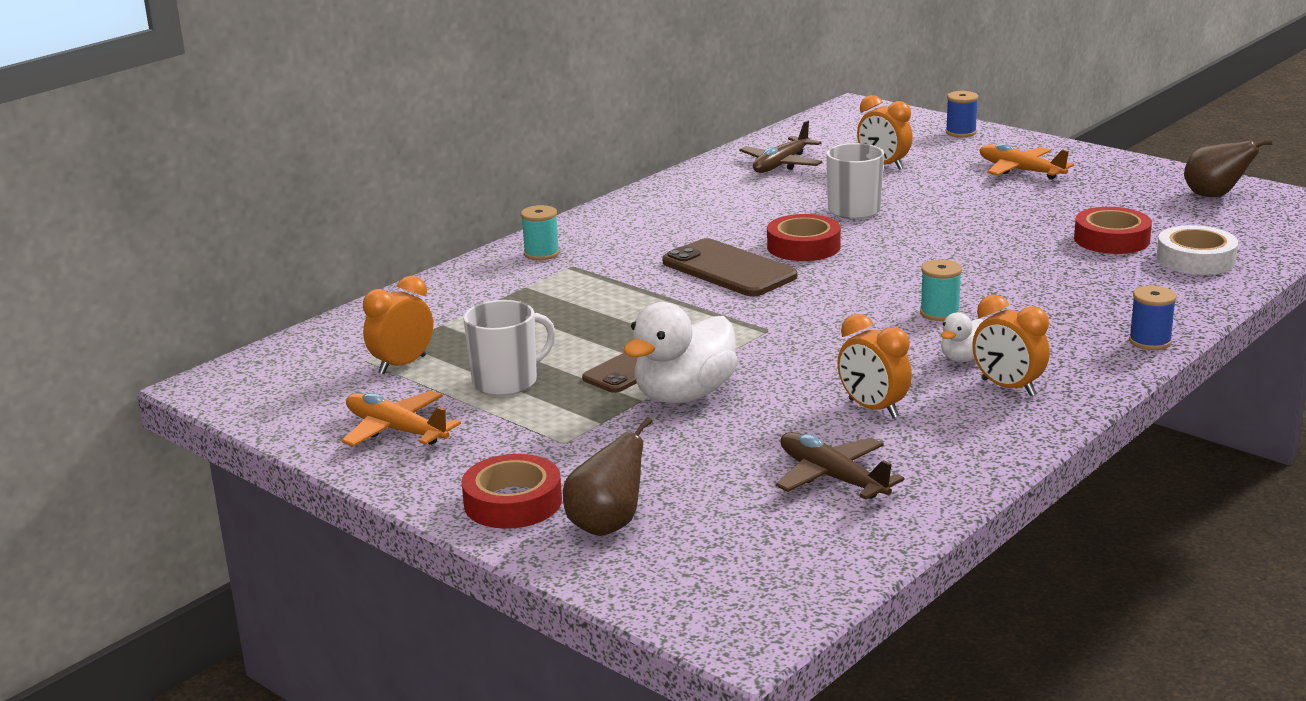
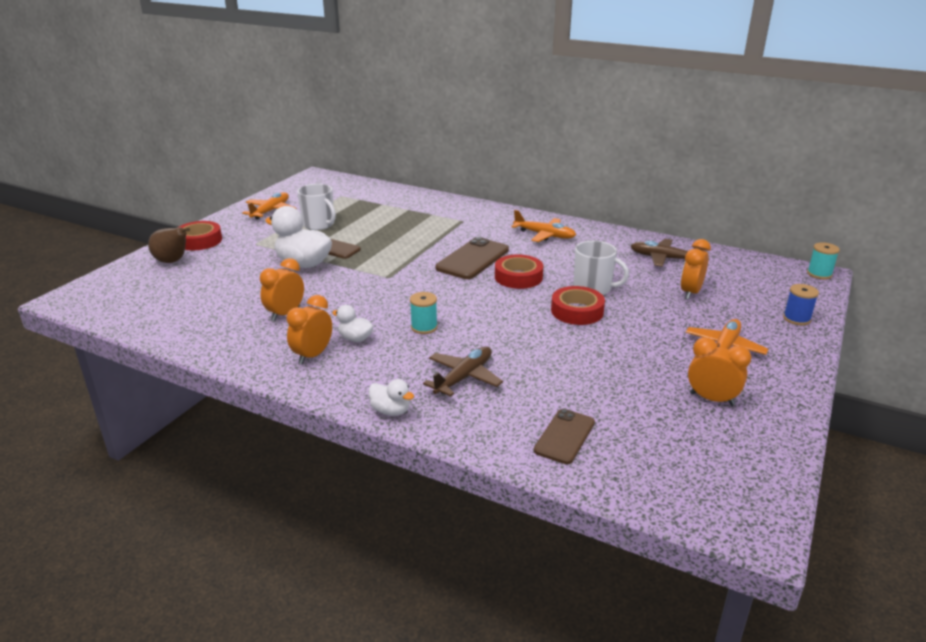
camera: 75 degrees right, 5 degrees up
orange clock [363,276,433,374] -> orange clock moved to [688,337,751,406]
turquoise spool [521,205,560,260] -> turquoise spool moved to [807,242,840,279]
brown plane [776,432,904,500] -> brown plane moved to [423,346,503,397]
red tape [1074,207,1152,254] -> red tape moved to [551,286,605,325]
blue spool [1129,286,1177,350] -> white duck [369,379,414,416]
white tape [1156,225,1238,275] -> brown phone [534,409,595,464]
brown pear [1184,139,1273,197] -> none
none -> orange plane [511,210,576,242]

